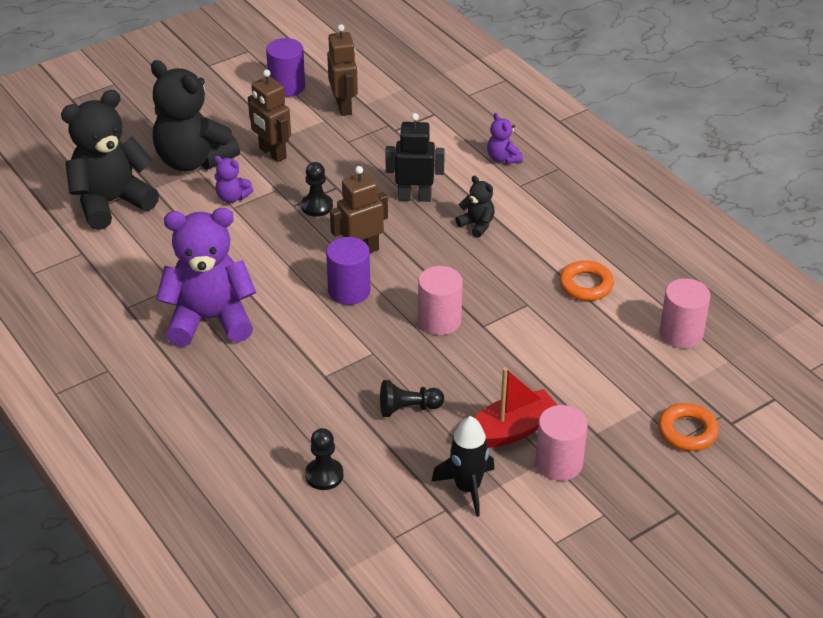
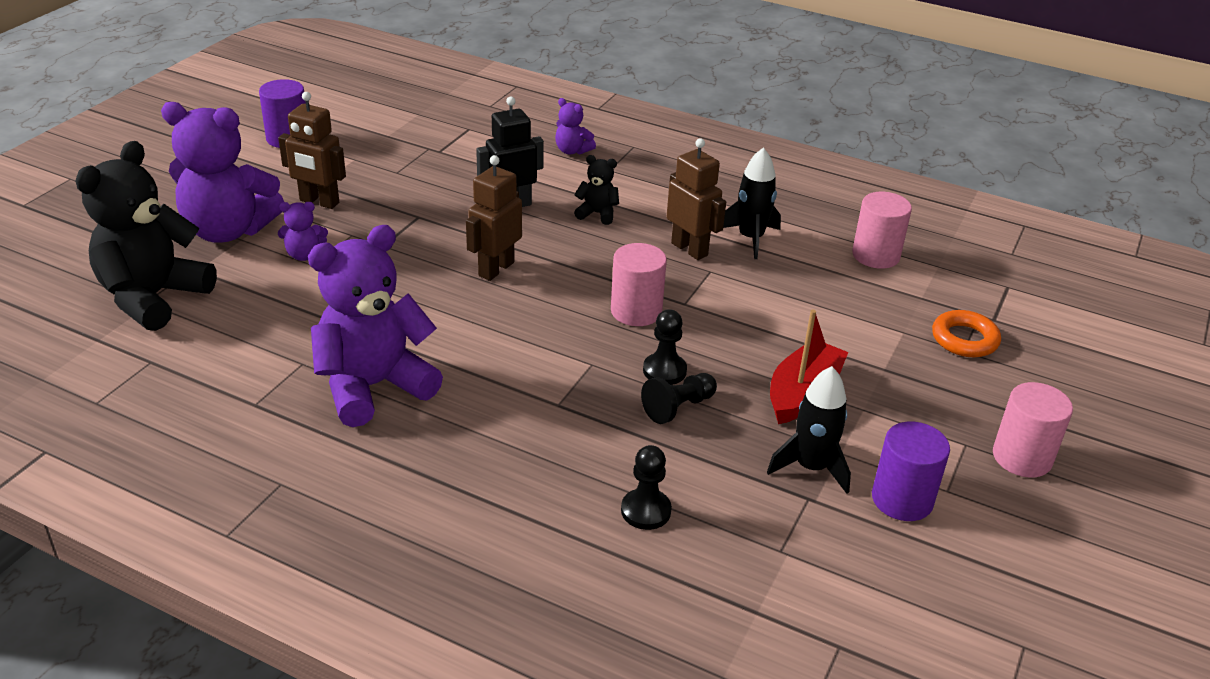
camera: 30 degrees left, 5 degrees down
black teddy bear [151,60,240,171] -> purple teddy bear [161,102,284,243]
black pawn [301,162,333,217] -> black pawn moved to [643,309,687,385]
purple cylinder [326,237,370,305] -> purple cylinder moved to [872,422,950,521]
brown robot [327,24,358,116] -> brown robot moved to [667,138,726,260]
pink cylinder [535,405,588,481] -> pink cylinder moved to [993,382,1073,477]
orange ring [559,260,614,301] -> black rocket [723,147,781,259]

